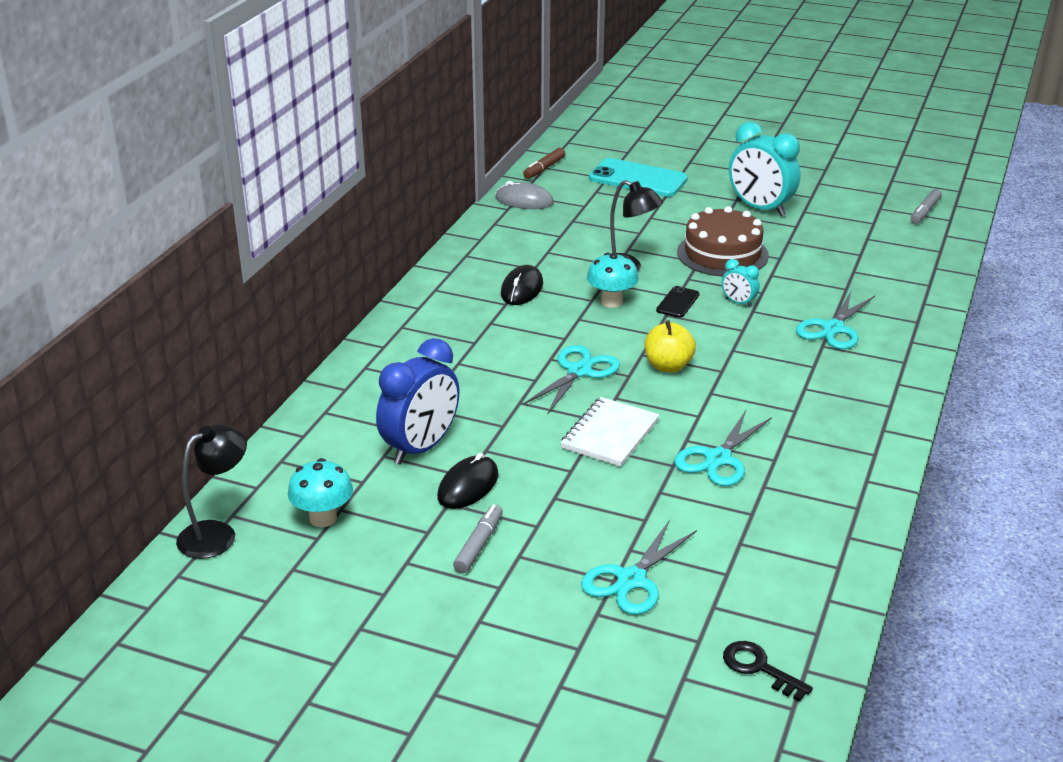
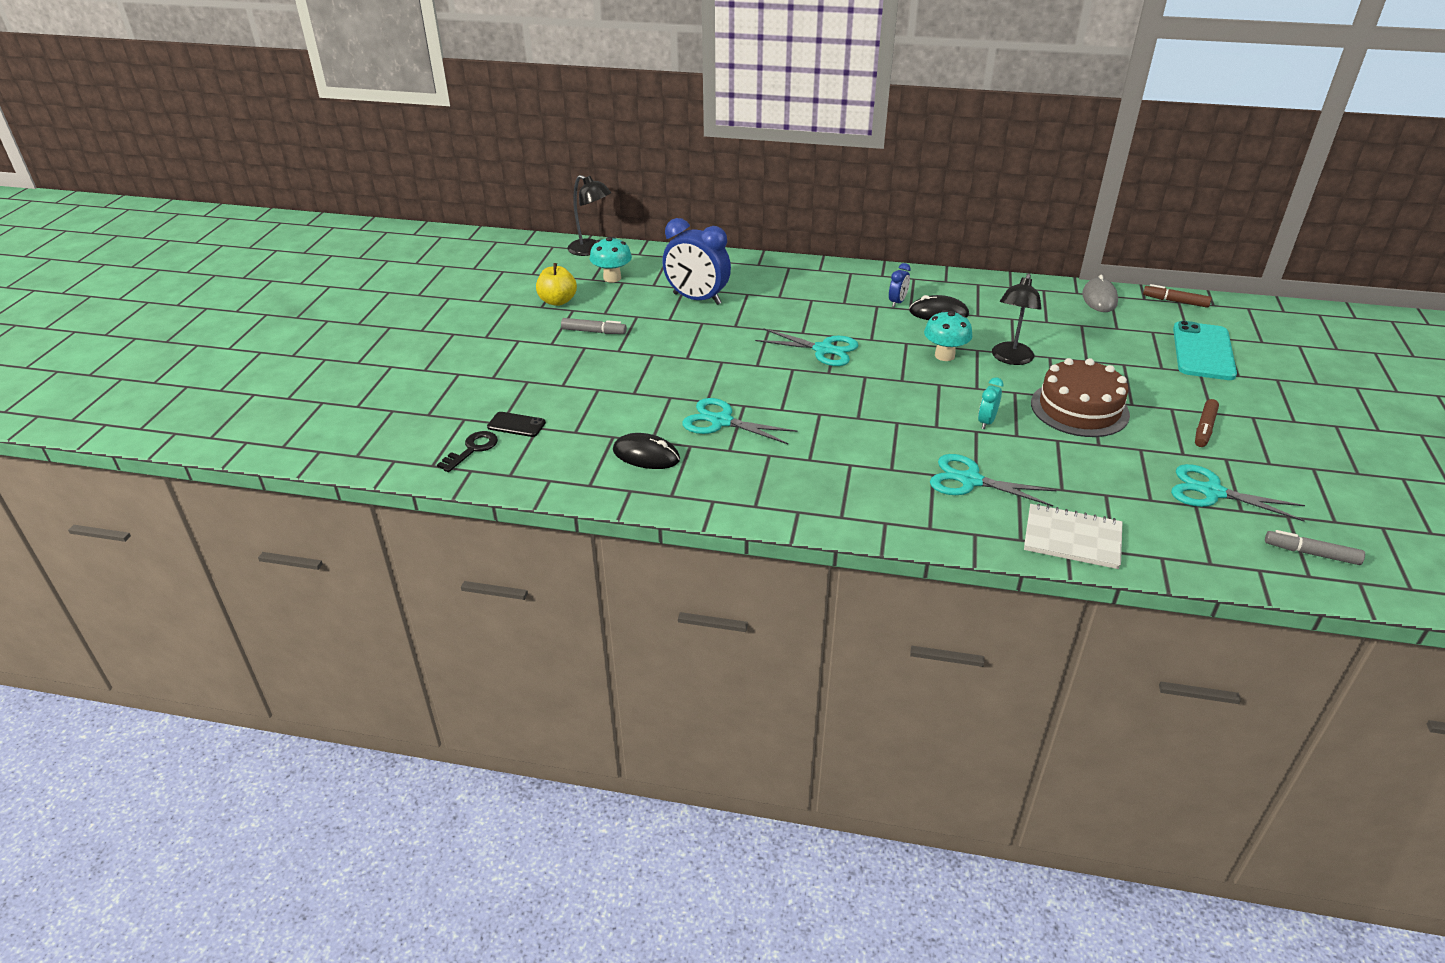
camera: 80 degrees right, 5 degrees up
black mouse [437,453,499,509] -> black mouse moved to [613,433,680,469]
white notebook [561,397,660,467] -> white notebook moved to [1024,504,1122,569]
turquoise scissors [581,521,697,615] -> turquoise scissors moved to [1171,464,1305,522]
yellow apple [645,320,696,373] -> yellow apple moved to [536,263,577,306]
black phone [656,286,700,318] -> black phone moved to [487,412,546,437]
turquoise clock [729,122,800,216] -> brown marker [1195,399,1219,447]
none -> blue clock [889,263,911,307]

